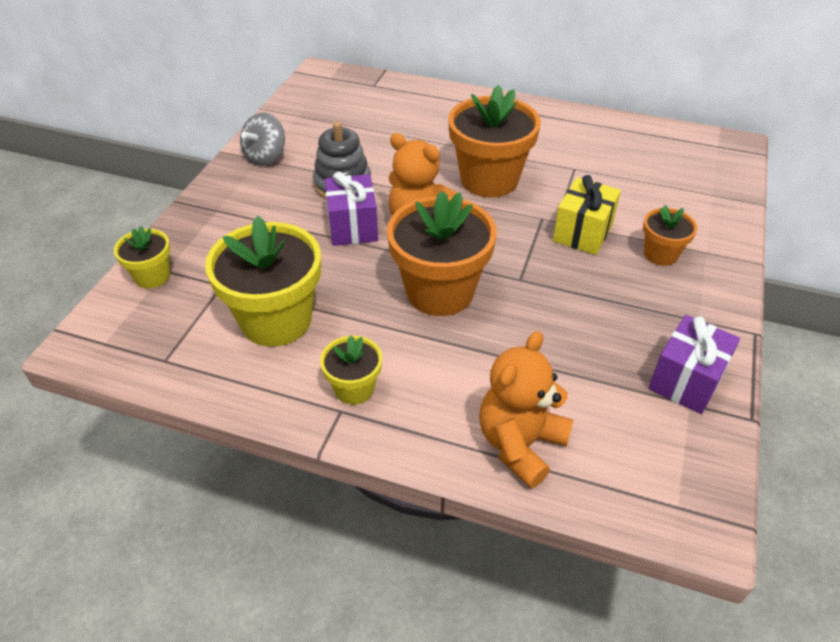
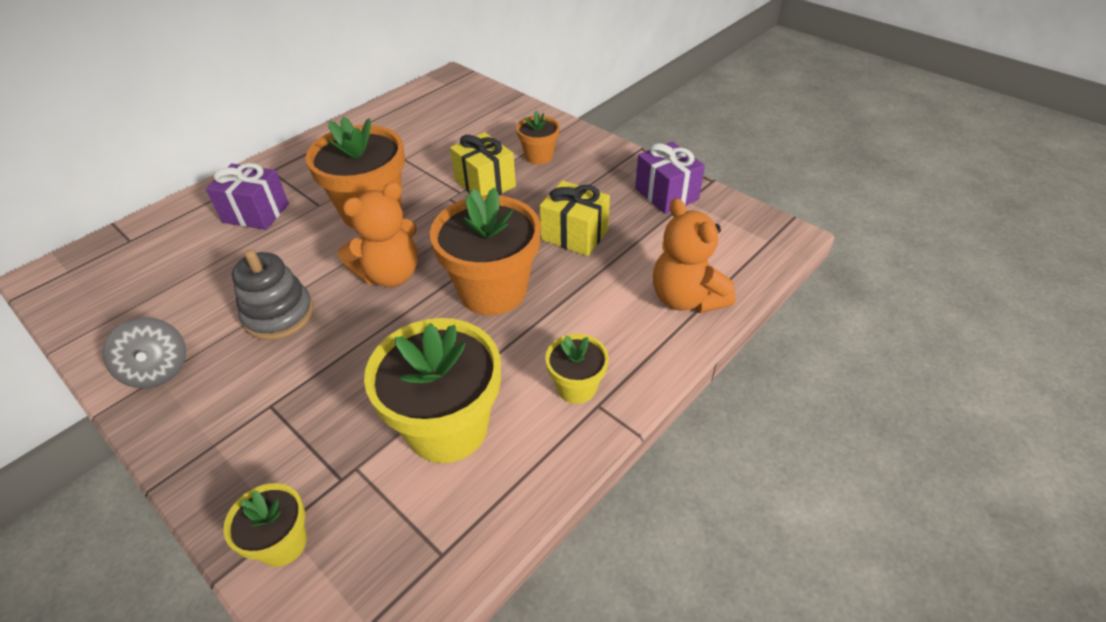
camera: 65 degrees left, 0 degrees up
purple gift [325,172,378,246] -> purple gift moved to [206,163,289,230]
none -> yellow gift [540,180,610,256]

